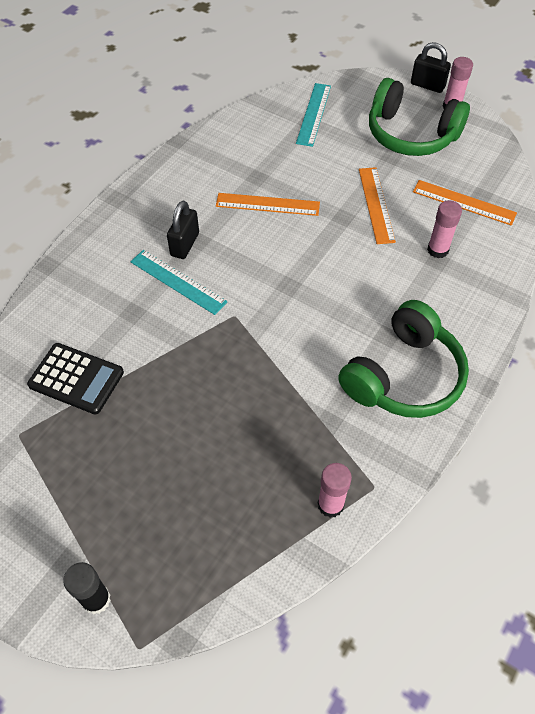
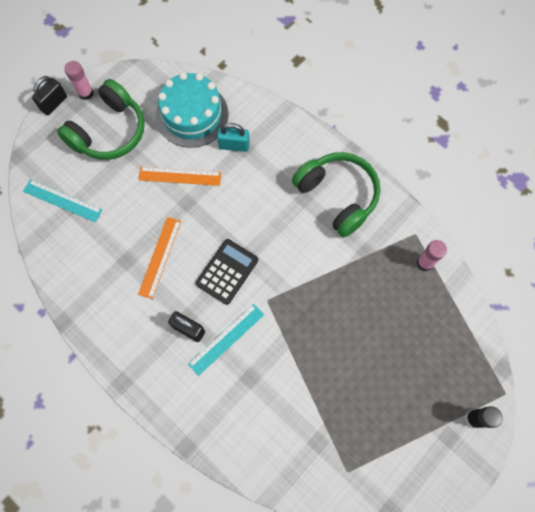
camera: 80 degrees left, 15 degrees up
black calculator [27,343,124,414] -> black calculator moved to [196,239,258,305]
orange ruler [413,180,517,226] -> turquoise cake [156,72,229,148]
pink glue stick [427,200,462,258] -> turquoise padlock [217,123,250,152]

